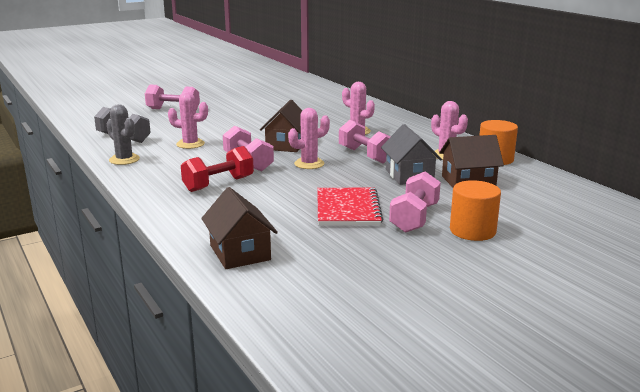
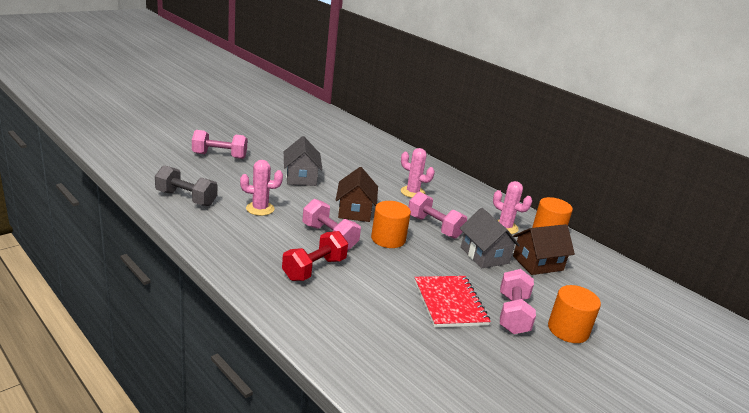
camera: 15 degrees left, 5 degrees up
grey cactus [106,104,140,165] -> none
brown house [201,187,278,269] -> none
pink cactus [288,108,330,169] -> orange cylinder [371,201,411,248]
none -> grey house [284,136,323,186]

